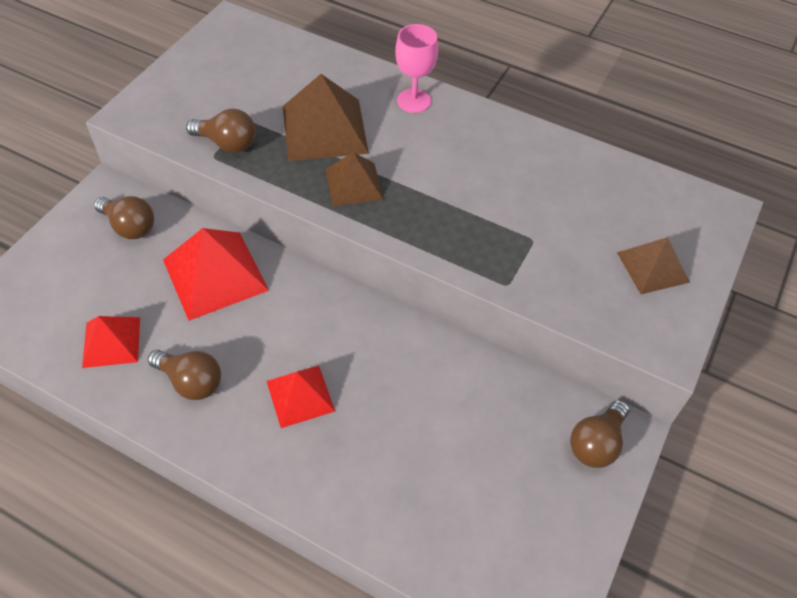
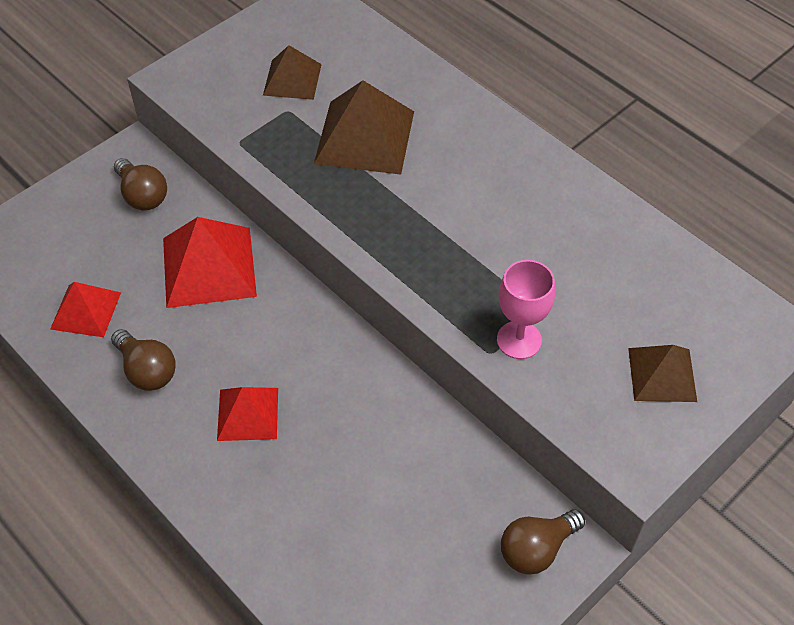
camera: 20 degrees right, 0 degrees up
brown light bulb [186,108,256,153] -> none
brown pyramid [325,152,384,206] -> brown pyramid moved to [263,45,322,100]
pink goblet [395,24,438,113] -> pink goblet moved to [497,260,555,359]

